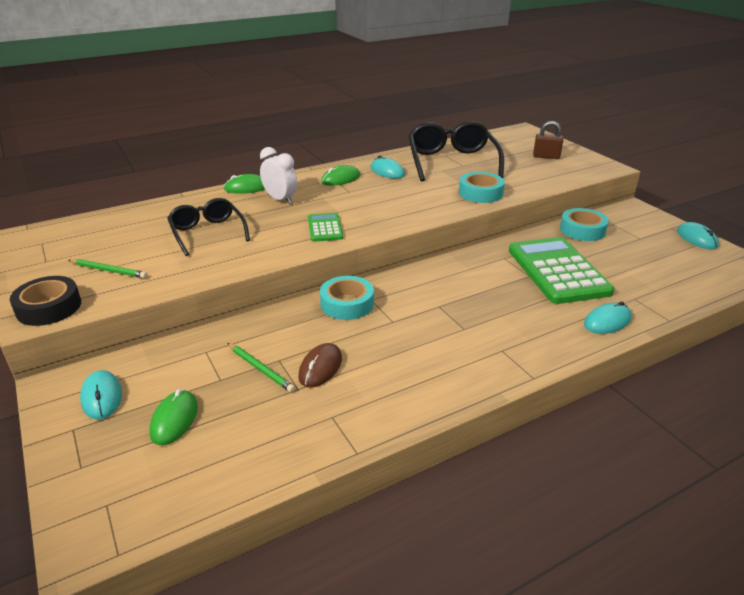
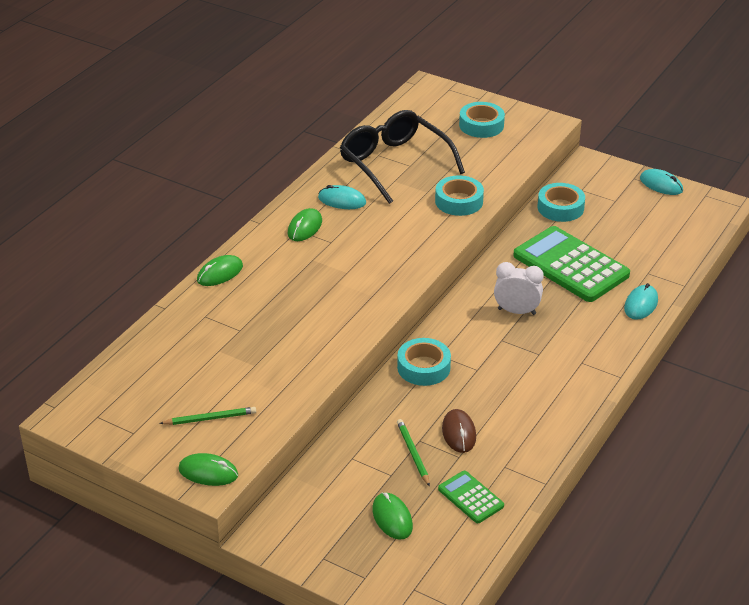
camera: 30 degrees left, 5 degrees up
black tape [10,276,81,326] -> green mouse [178,453,238,486]
turquoise mouse [80,370,122,420] -> none
black glasses [167,198,250,256] -> none
green pencil [227,343,295,392] -> green pencil turned 120 degrees counterclockwise [397,419,430,487]
white clock [260,147,298,205] -> white clock moved to [494,262,544,315]
green calculator [308,213,343,242] -> green calculator moved to [438,471,504,523]
brown padlock [533,121,563,159] -> turquoise tape [459,102,505,138]

